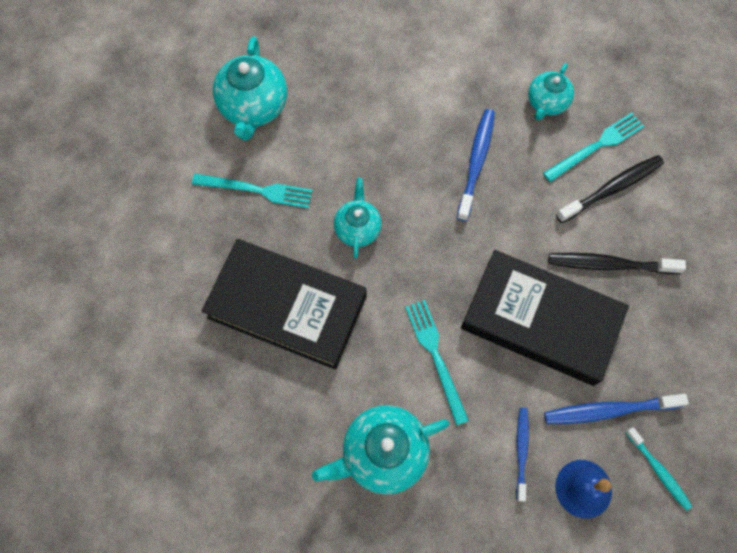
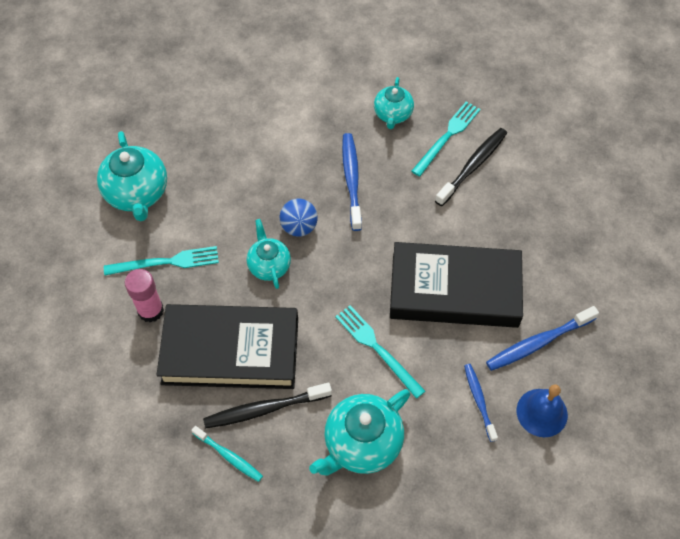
camera: 20 degrees left, 10 degrees down
black toothbrush [549,253,686,274] -> black toothbrush moved to [203,383,332,429]
turquoise toothbrush [625,427,692,511] -> turquoise toothbrush moved to [191,426,263,482]
none -> pink glue stick [125,269,164,323]
none -> blue ball [280,199,318,237]

